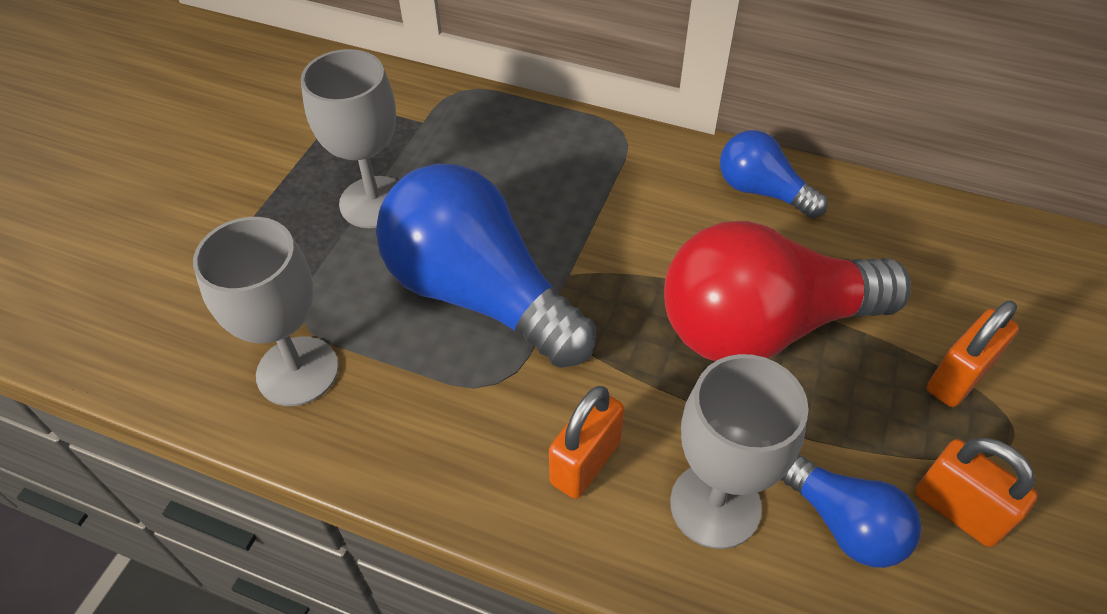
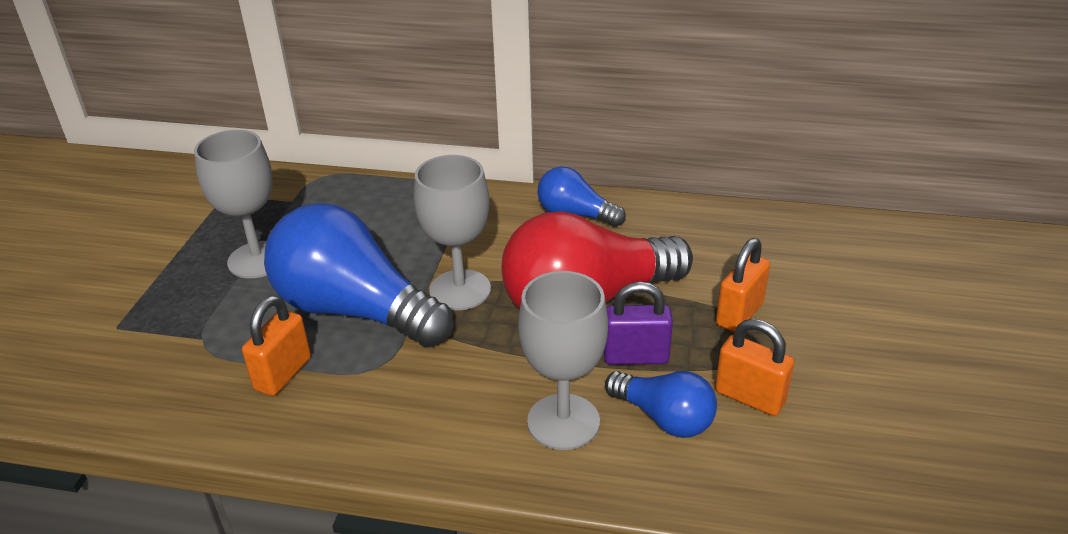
camera: 10 degrees left, 15 degrees down
grey goblet [193,217,339,406] -> grey goblet moved to [414,155,491,310]
orange padlock [549,386,624,499] -> orange padlock moved to [242,295,311,396]
none -> purple padlock [604,282,673,365]

